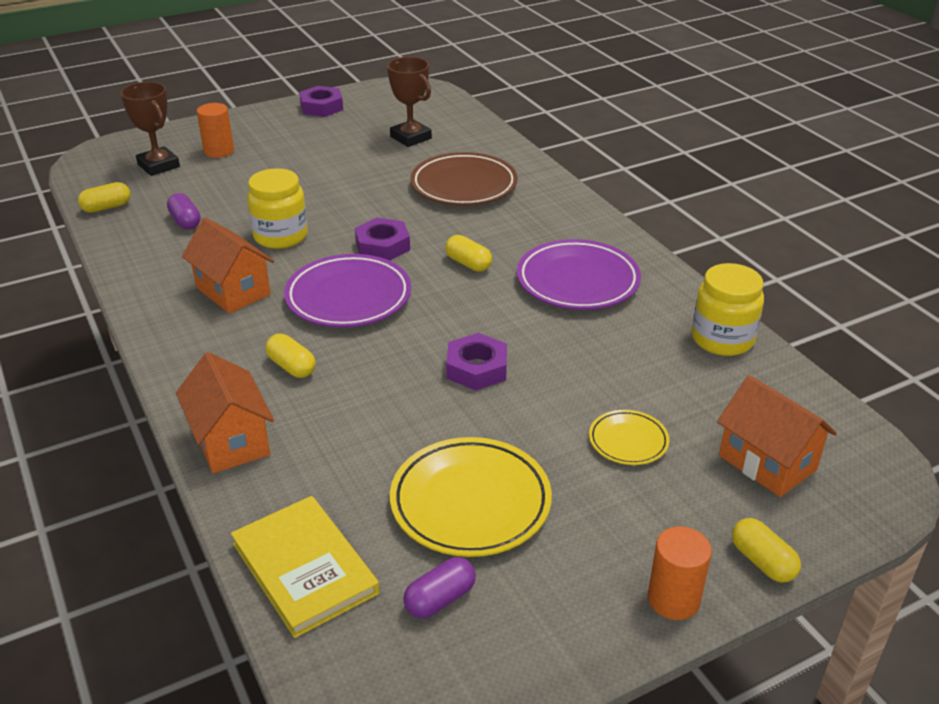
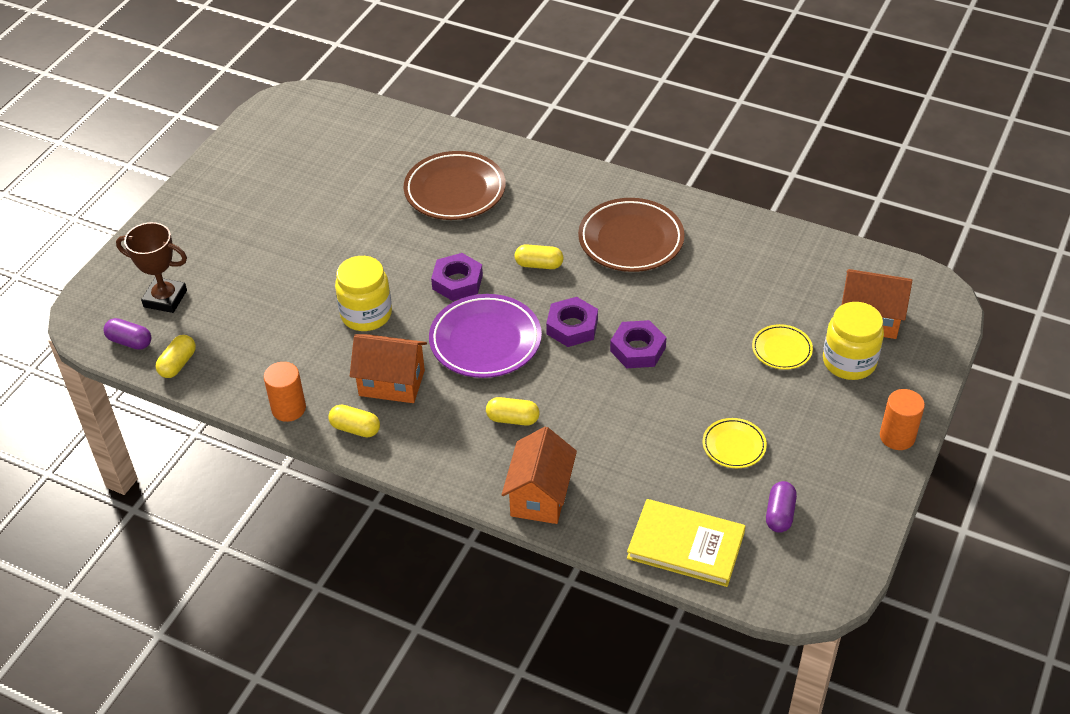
camera: 35 degrees left, 10 degrees up
purple capsule [167,193,201,230] -> purple capsule moved to [103,318,151,350]
orange house [176,352,274,473] -> orange house turned 75 degrees clockwise [502,427,577,524]
orange cylinder [197,103,234,158] -> orange cylinder moved to [264,362,306,422]
purple nut [299,86,343,117] -> purple nut moved to [546,297,598,347]
brown trophy [387,57,432,147] -> none
yellow plate [390,437,552,557] -> yellow plate [703,418,767,468], size x0.53
purple plate [517,239,641,310] -> brown plate [578,198,685,272]
yellow jar [692,263,764,356] -> yellow jar moved to [823,302,884,380]
yellow capsule [732,518,801,583] -> yellow capsule moved to [329,405,380,438]

